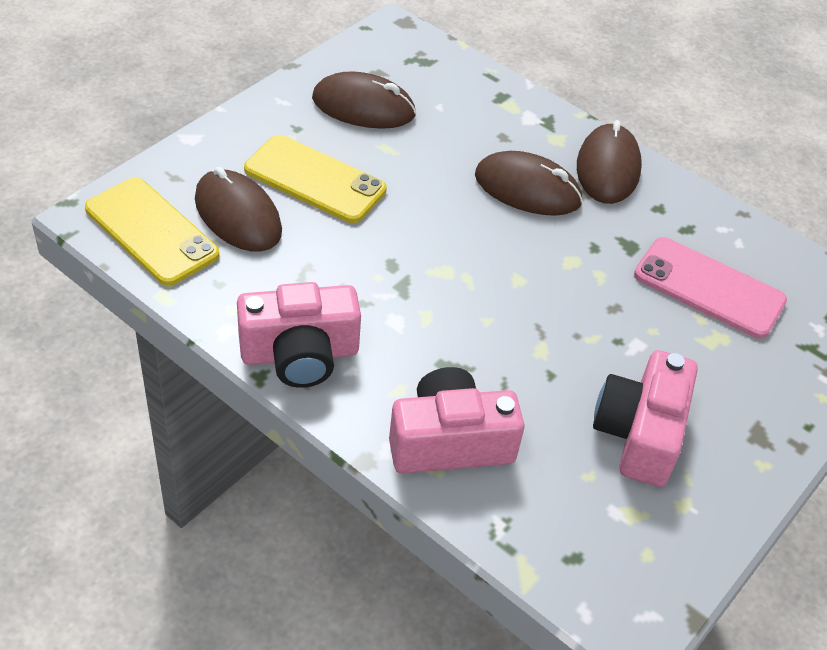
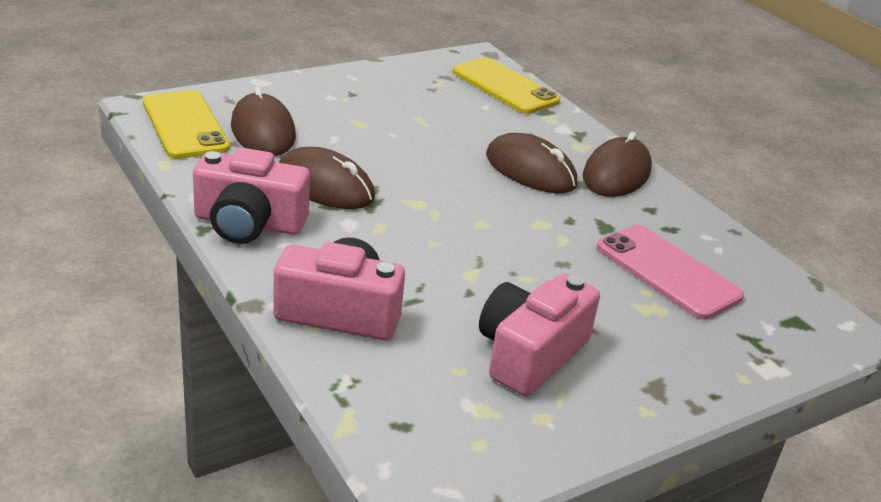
camera: 20 degrees right, 15 degrees down
yellow phone [244,135,387,223] -> yellow phone moved to [452,57,560,114]
brown mouse [312,71,416,129] -> brown mouse moved to [279,147,375,209]

